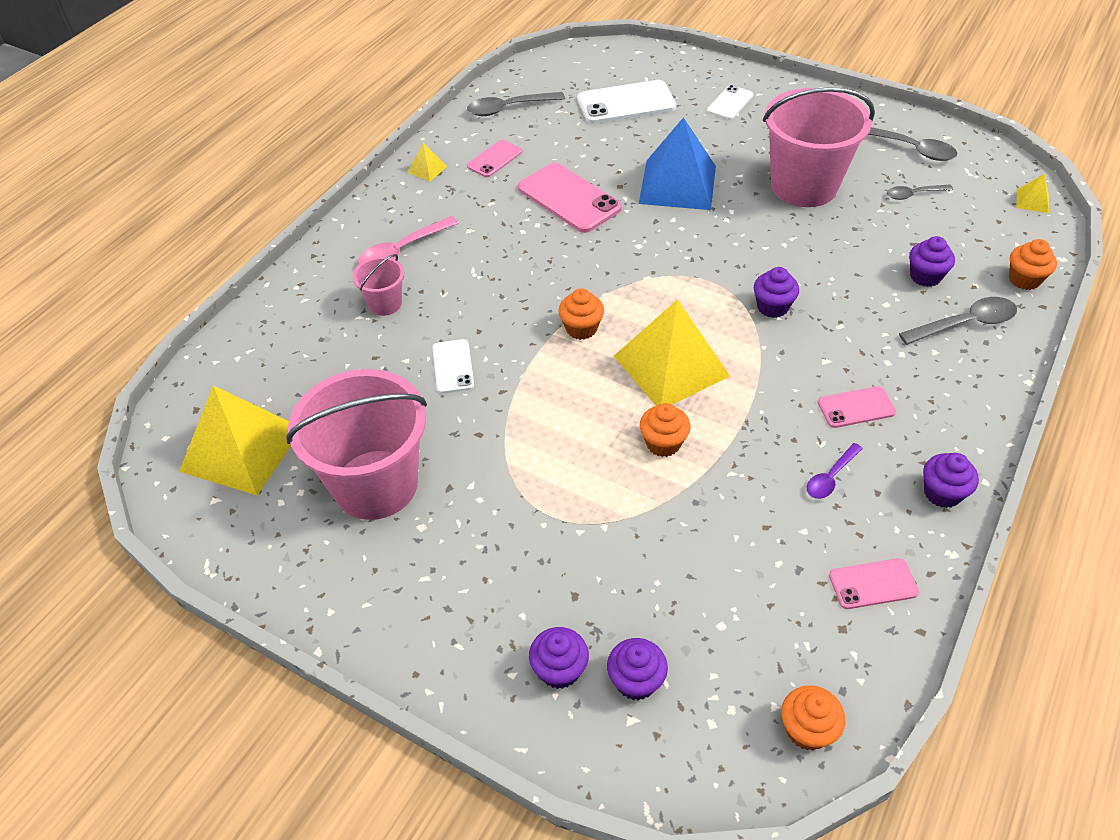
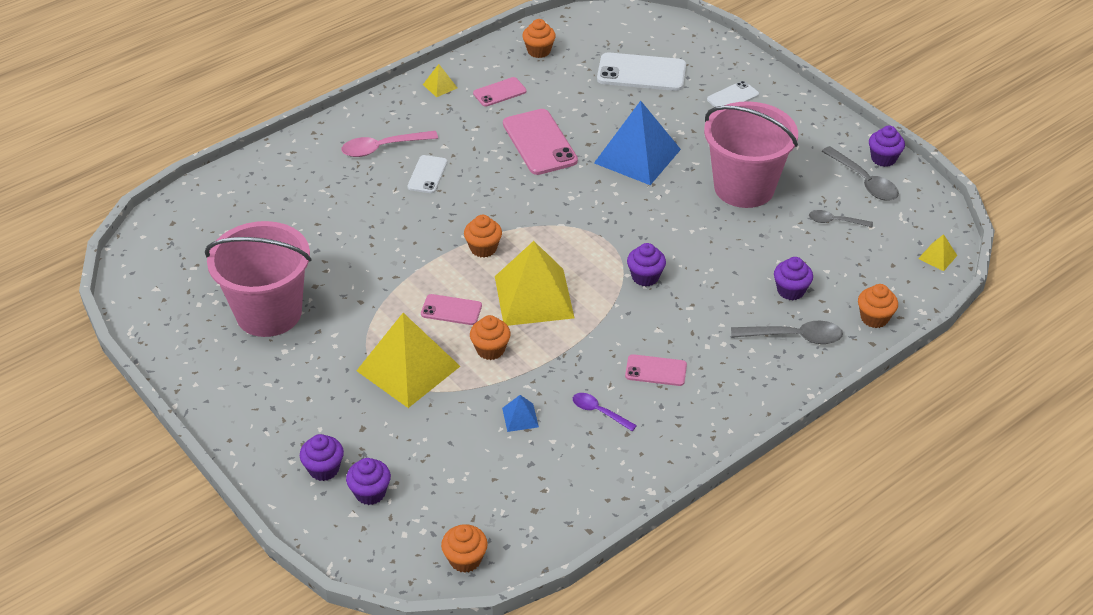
camera: 20 degrees right, 5 degrees down
yellow pyramid [179,385,291,496] -> yellow pyramid moved to [356,313,460,408]
pink bucket [352,254,404,316] -> none
white phone [432,339,474,394] -> white phone moved to [407,155,447,193]
grey spoon [467,92,565,116] -> orange cupcake [522,19,556,58]
purple spoon [807,443,863,499] -> purple spoon turned 60 degrees clockwise [573,393,637,431]
pink phone [829,558,919,609] -> pink phone moved to [421,294,482,325]
purple cupcake [923,453,979,508] -> purple cupcake moved to [869,125,905,167]
none -> blue pyramid [502,395,539,432]

